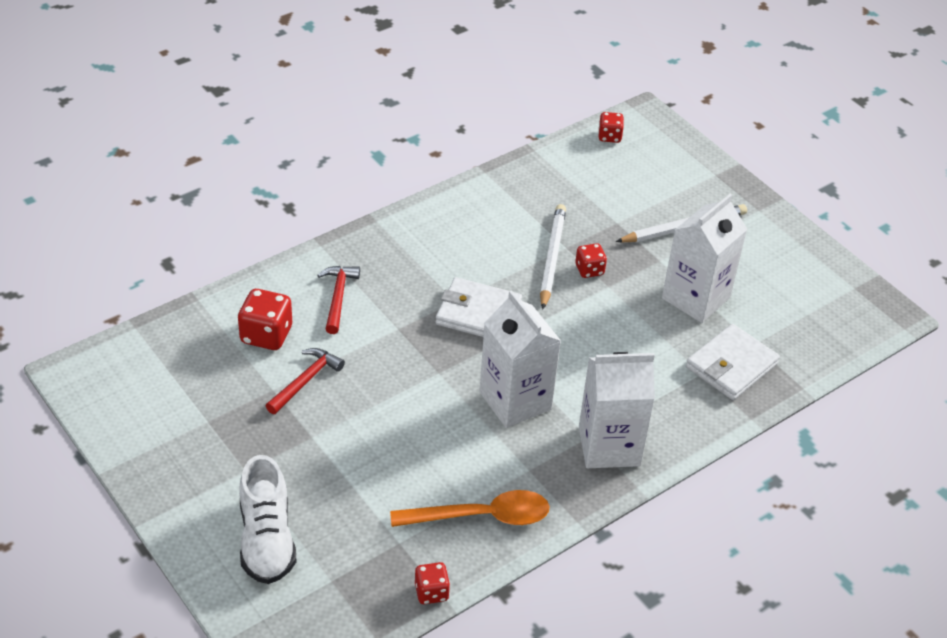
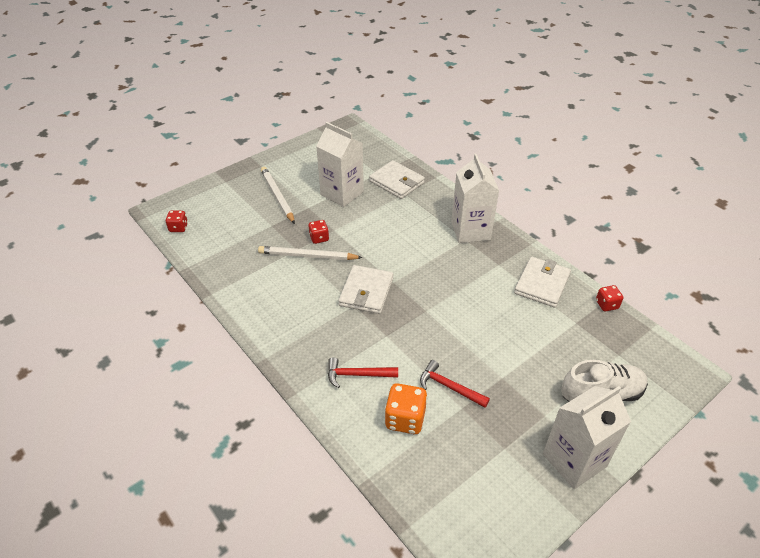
camera: 90 degrees left, 0 degrees up
red dice [238,289,292,350] -> orange dice [385,383,428,434]
orange spoon [390,490,550,527] -> white wallet [514,257,571,308]
white carton [479,290,561,428] -> white carton moved to [543,386,631,489]

